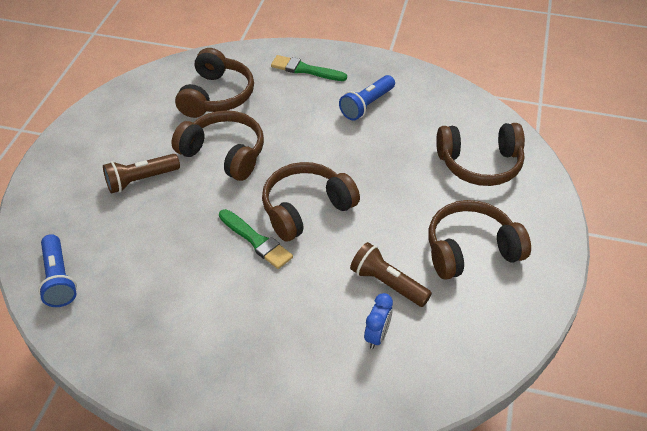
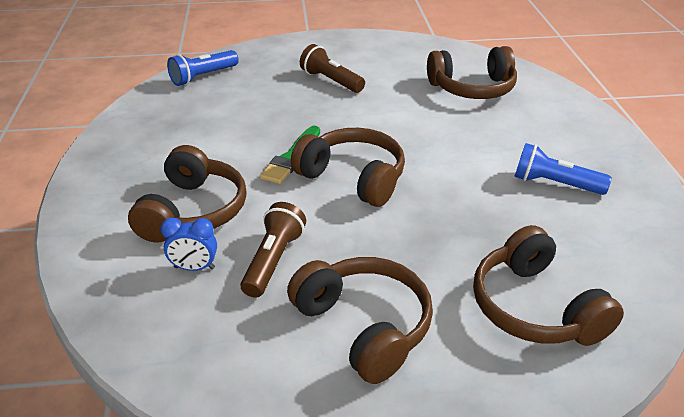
camera: 70 degrees right, 10 degrees down
brown headphones [171,110,264,181] -> brown headphones moved to [128,145,247,243]
green brush [271,55,347,81] -> none

